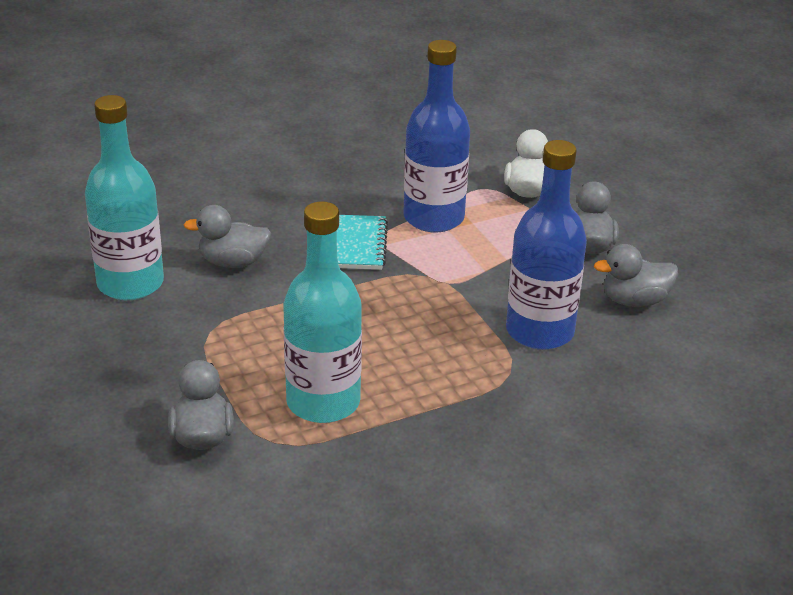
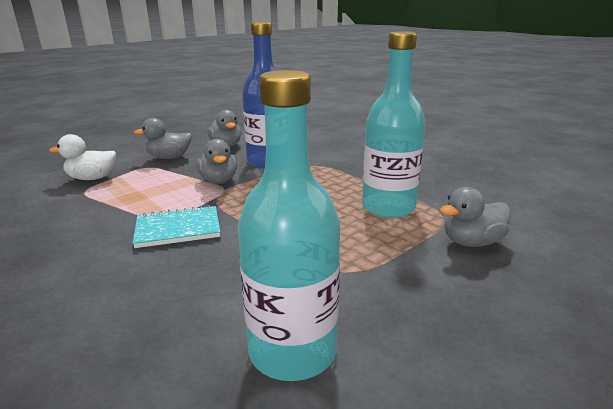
camera: 105 degrees left, 10 degrees down
grey duck [184,205,271,268] -> grey duck moved to [196,139,237,184]
blue bottle [403,40,470,232] -> none

